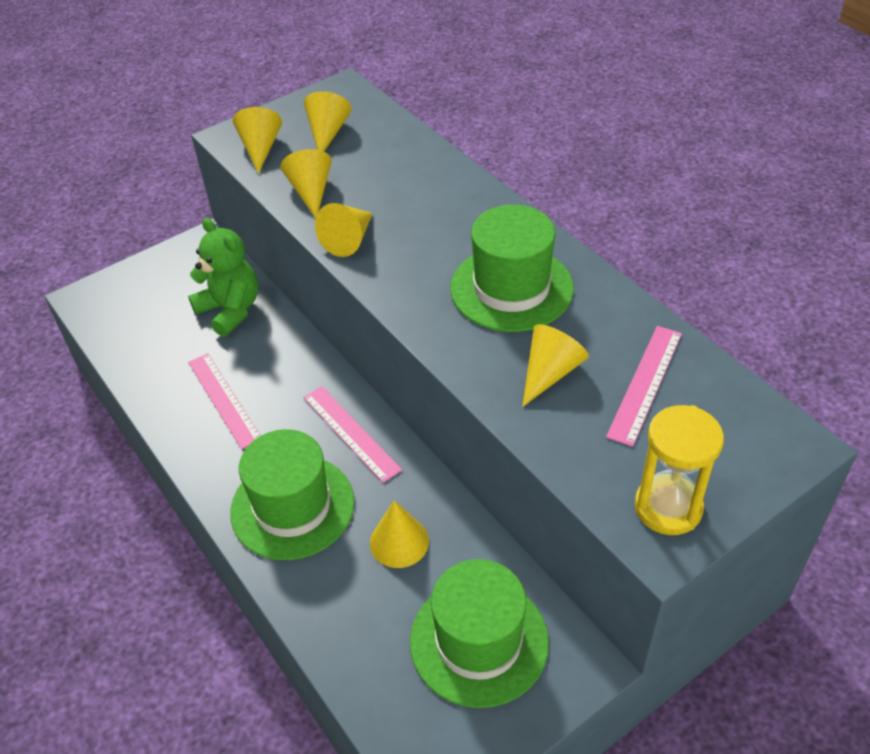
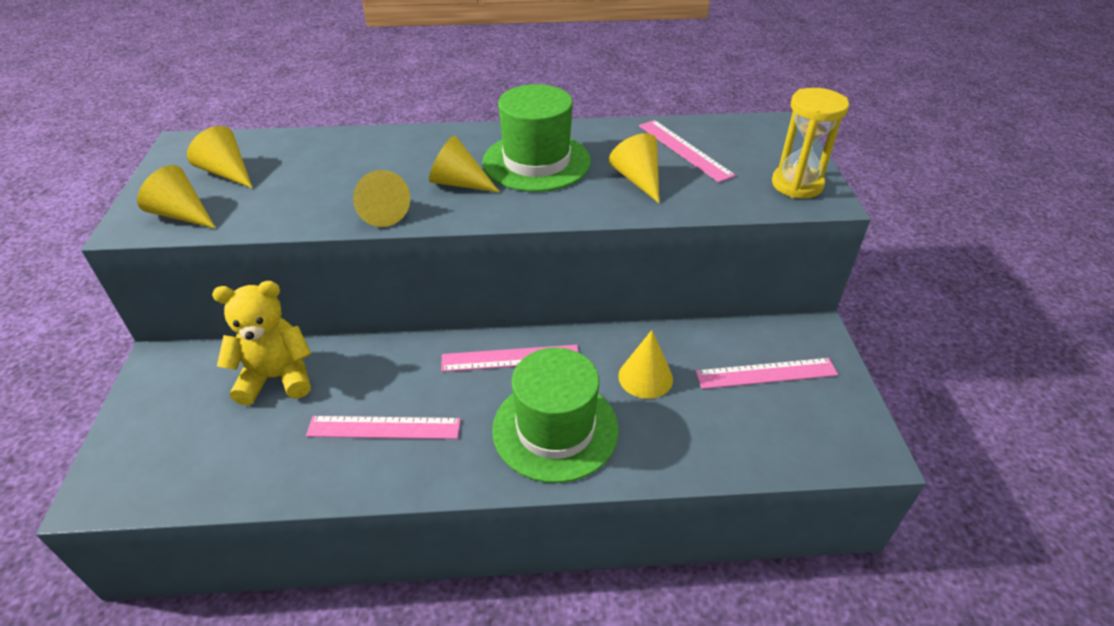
camera: 60 degrees left, 5 degrees down
green teddy bear [188,218,258,337] -> yellow teddy bear [212,281,311,405]
yellow cone [281,149,332,218] -> yellow cone moved to [429,136,499,192]
green hat [410,559,549,708] -> pink ruler [695,358,838,389]

